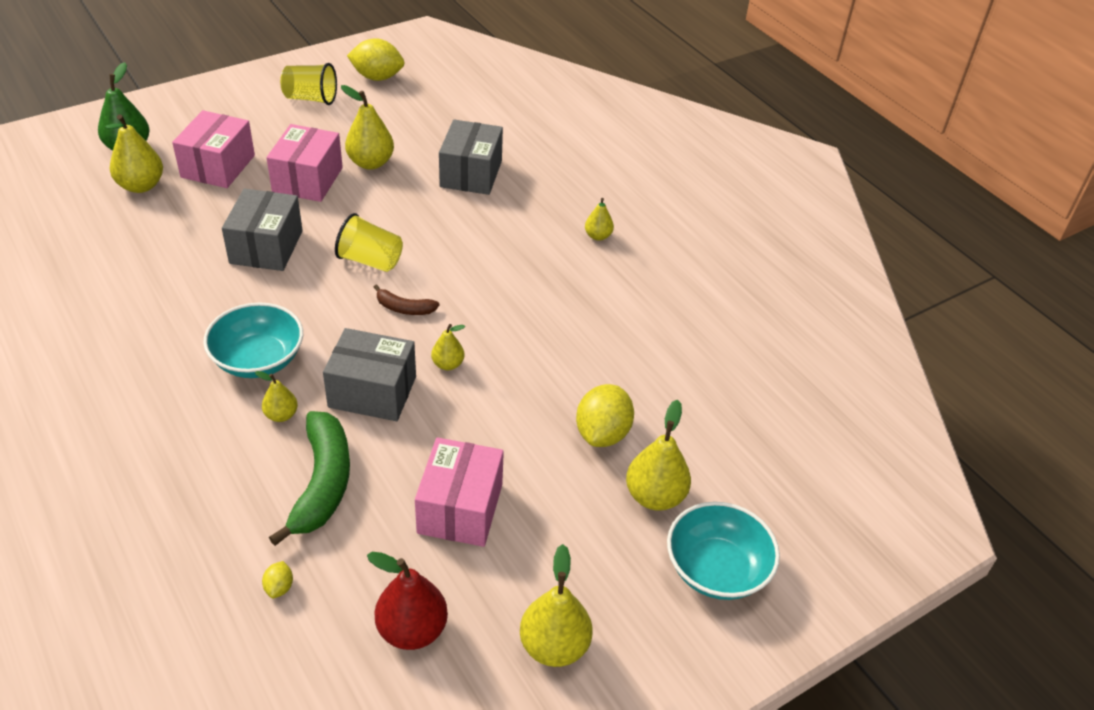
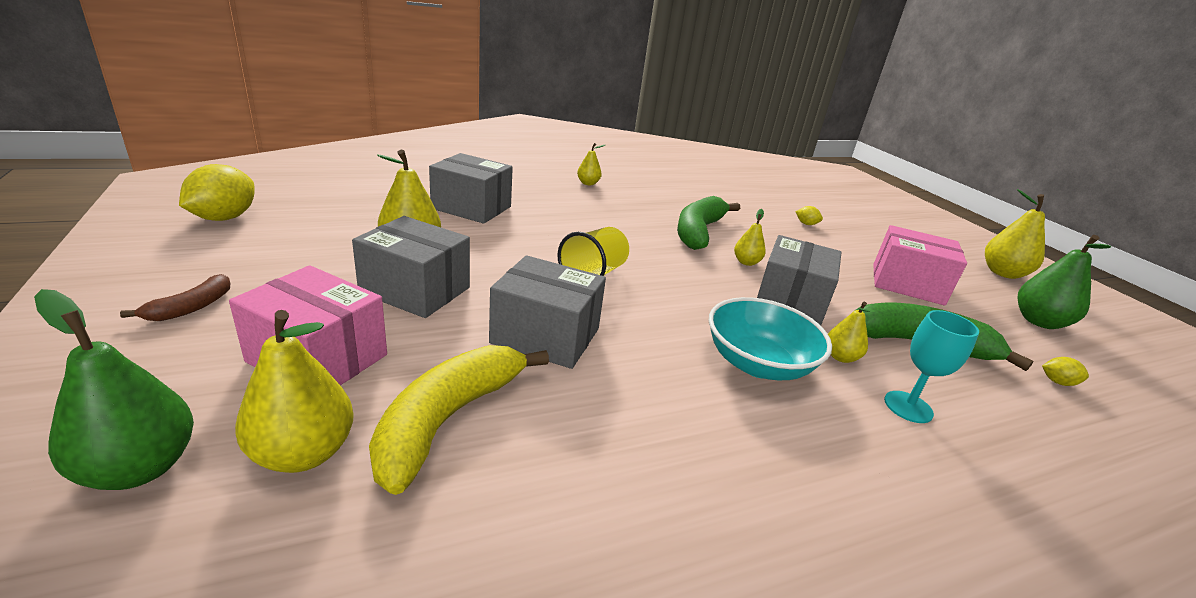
camera: 80 degrees left, 15 degrees down
pink box [266,124,343,202] -> grey box [352,216,470,318]
yellow cup [280,63,337,105] -> none
red pear [367,552,448,650] -> green pear [1017,235,1111,329]
brown banana [374,284,439,315] -> brown banana moved to [120,274,231,321]
yellow lemon [576,384,634,447] -> yellow lemon [795,206,823,225], size x0.46
yellow pear [626,400,691,511] -> none
turquoise bowl [667,502,780,600] -> none
none -> yellow banana [369,345,549,495]
none -> green banana [677,196,740,250]
none -> turquoise goblet [884,310,979,423]

